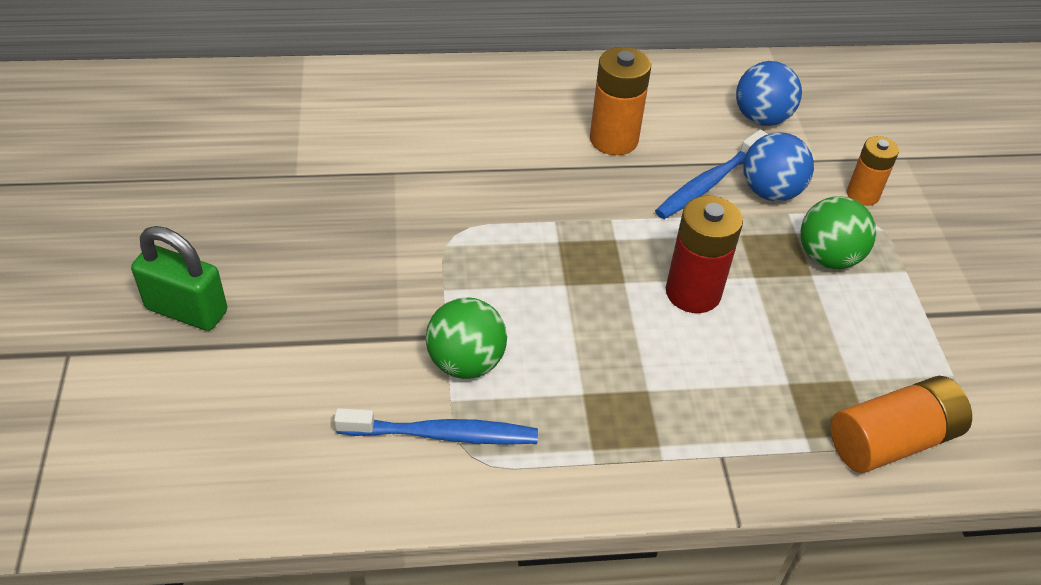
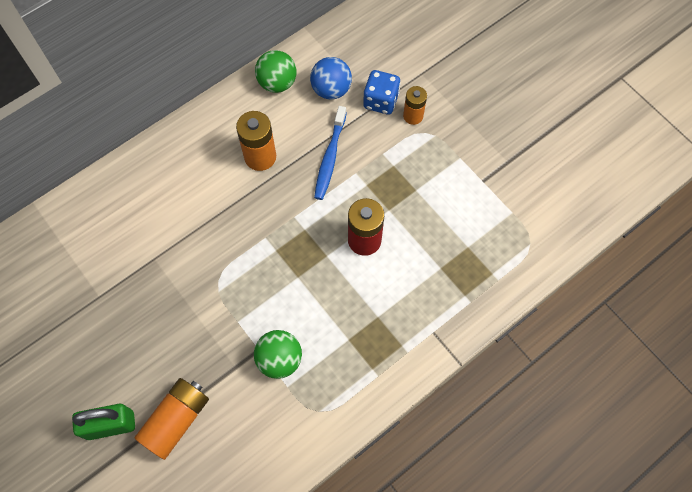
camera: 30 degrees left, 20 degrees up
blue toothbrush [334,408,538,445] -> none
blue ball [743,132,814,201] -> none
green ball [800,196,876,269] -> green ball moved to [255,50,296,93]
orange battery [831,376,972,473] -> orange battery moved to [135,378,209,460]
none -> blue dice [363,70,401,114]

